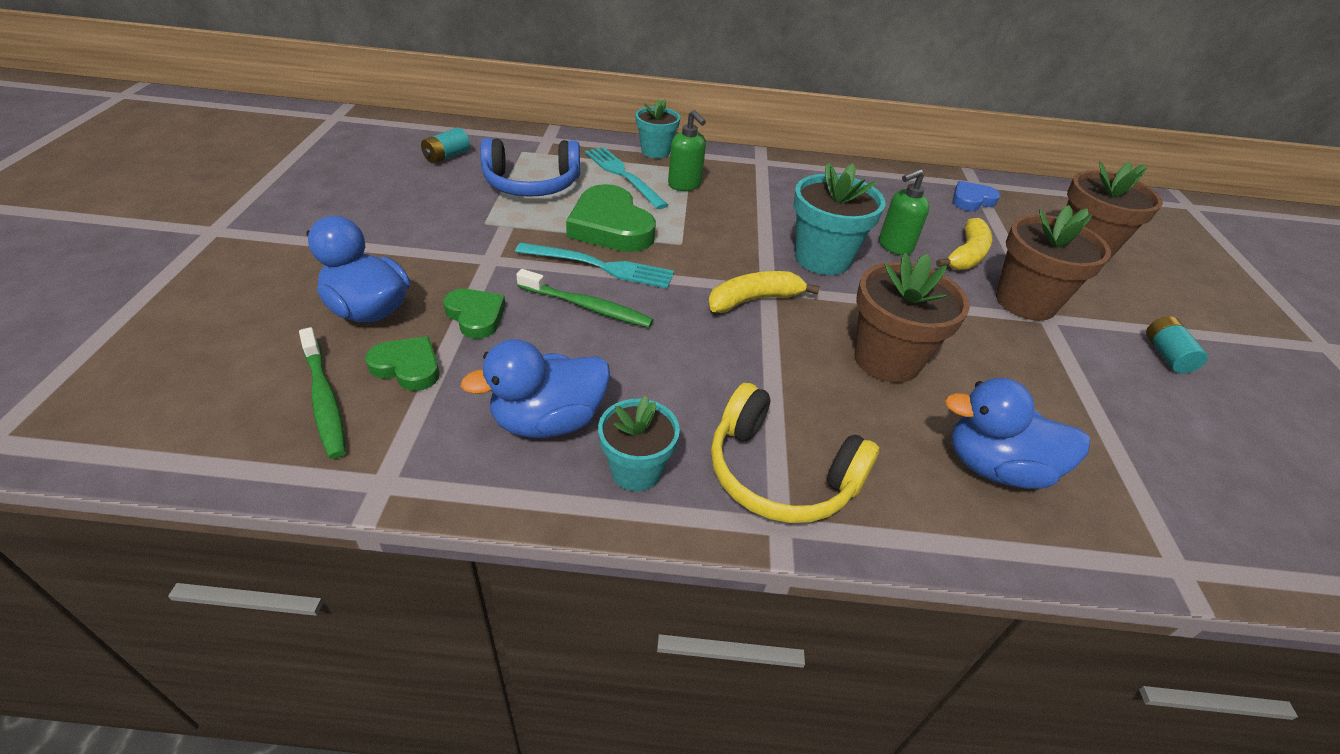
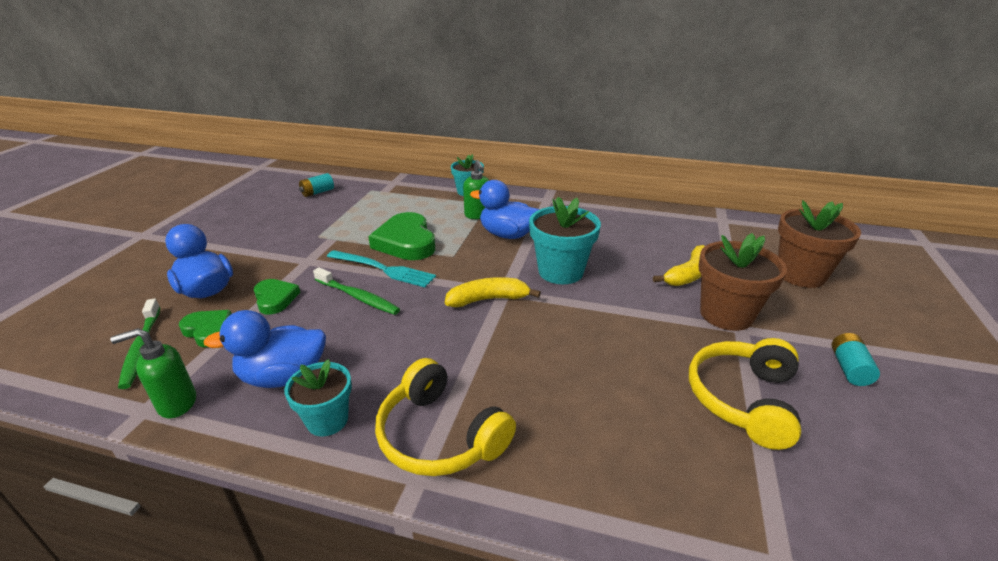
camera: 15 degrees right, 10 degrees down
blue headphones [480,138,580,197] -> none
turquoise fork [585,147,668,209] -> none
brown flower pot [854,252,970,383] -> none
green soap dispenser [879,169,930,255] -> green soap dispenser moved to [110,328,196,419]
blue duck [945,378,1090,489] -> blue duck moved to [470,180,540,239]
blue heart [952,181,1000,211] -> none
none -> yellow headphones [689,338,801,450]

